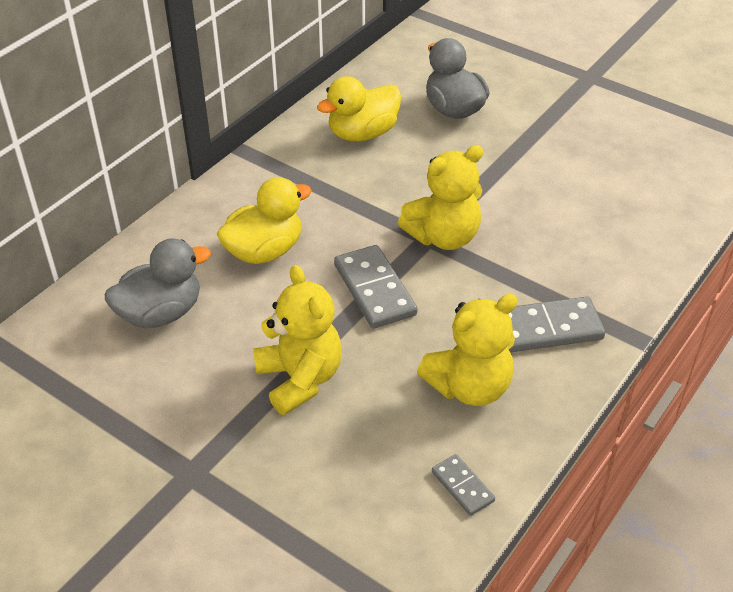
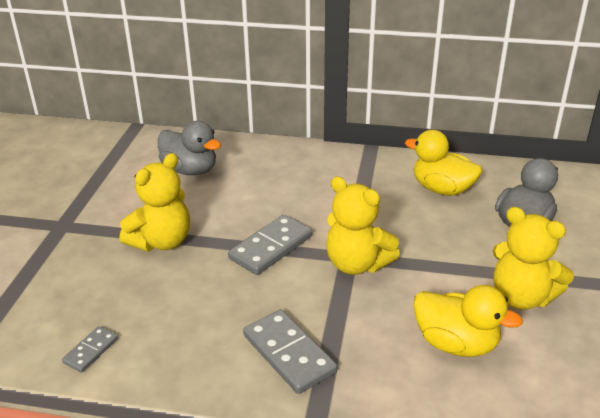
camera: 65 degrees right, 10 degrees down
yellow duck [217,177,312,264] -> yellow duck moved to [413,285,523,357]
yellow teddy bear [417,294,518,406] -> yellow teddy bear moved to [493,207,574,310]

